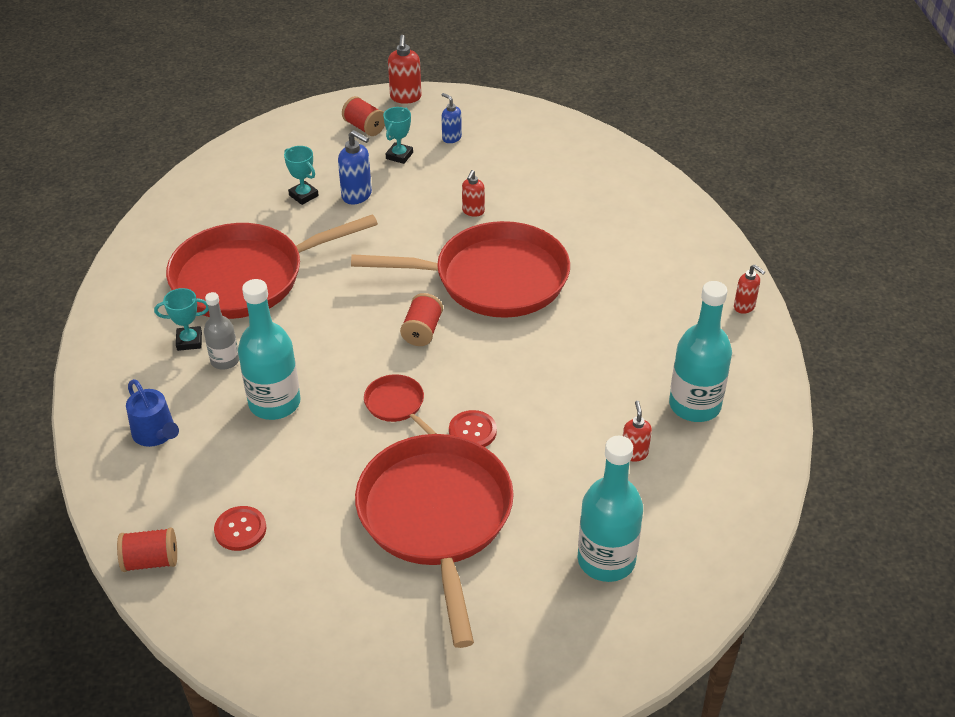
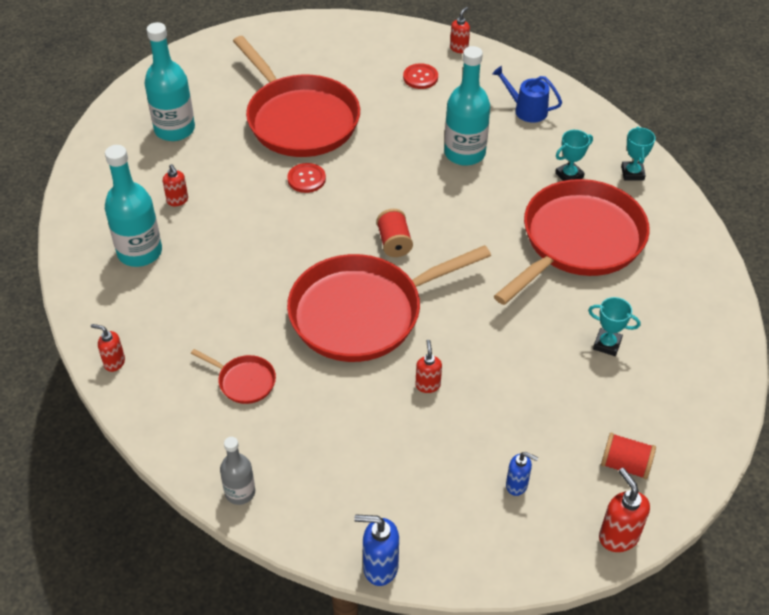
camera: 155 degrees right, 5 degrees up
red spool [117,528,177,572] -> red soap dispenser [450,7,470,53]
grey bottle [204,292,239,370] -> grey bottle moved to [220,437,255,505]
blue soap dispenser [338,130,372,205] -> blue soap dispenser moved to [354,515,399,586]
red pan [364,374,437,434] -> red pan moved to [191,349,276,404]
turquoise trophy [383,107,413,164] -> turquoise trophy moved to [621,126,655,181]

